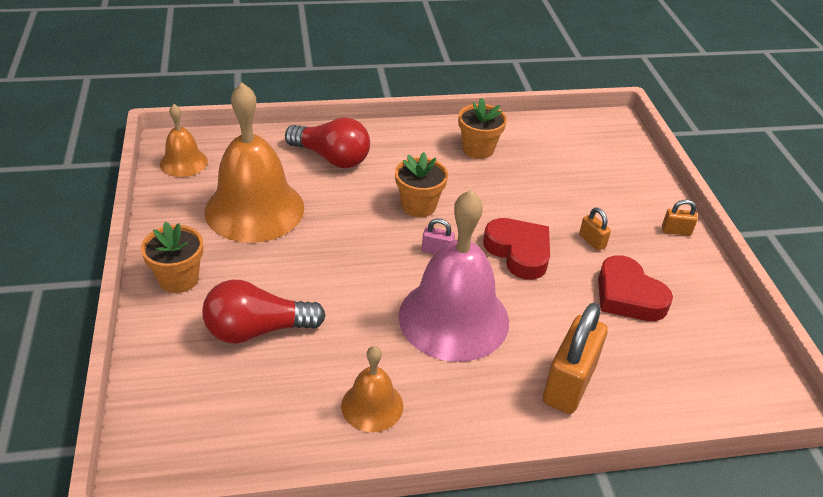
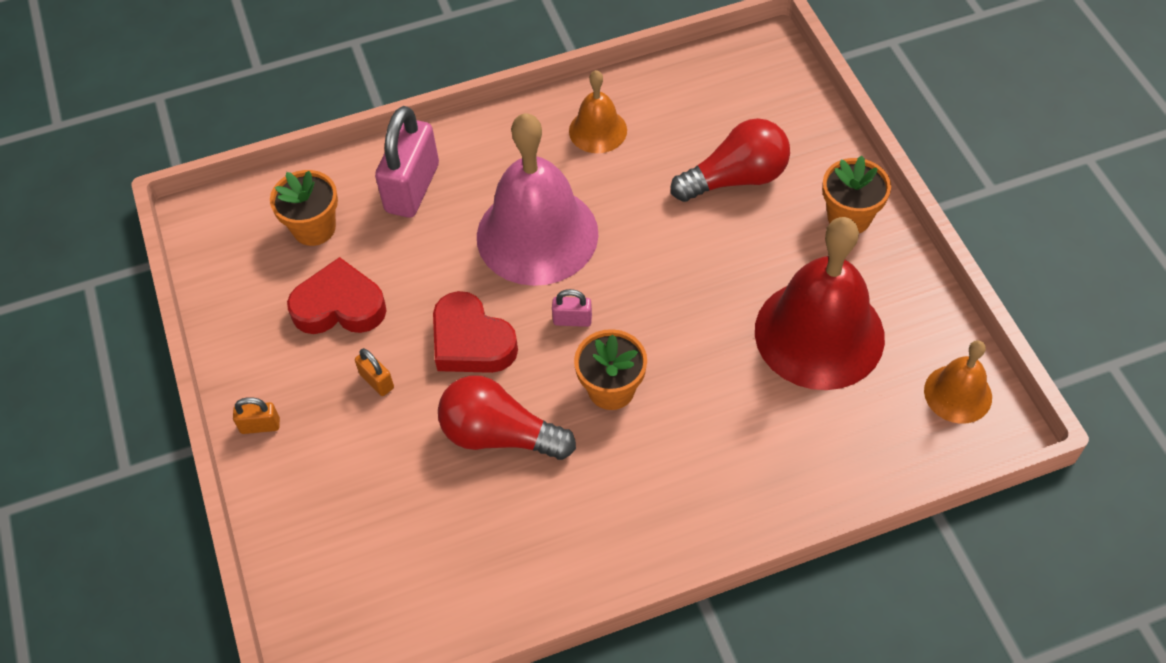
camera: 175 degrees right, 15 degrees up
orange bell [205,83,304,243] -> red bell [755,217,885,390]
red light bulb [285,117,370,168] -> red light bulb moved to [438,375,576,460]
orange flower pot [458,98,507,159] -> orange flower pot moved to [270,170,338,246]
orange padlock [543,303,608,414] -> pink padlock [375,106,439,218]
red heart [598,255,673,321] -> red heart turned 45 degrees counterclockwise [287,257,387,334]

